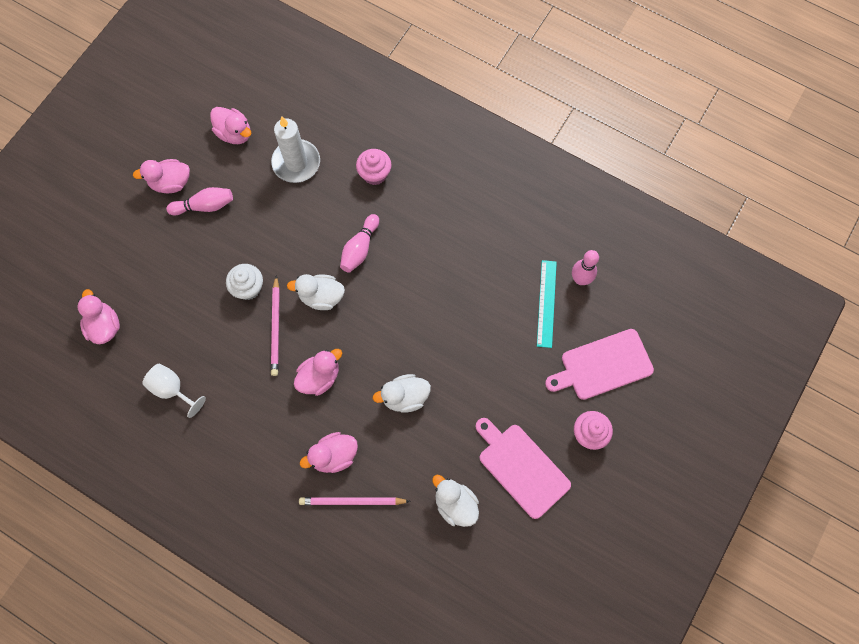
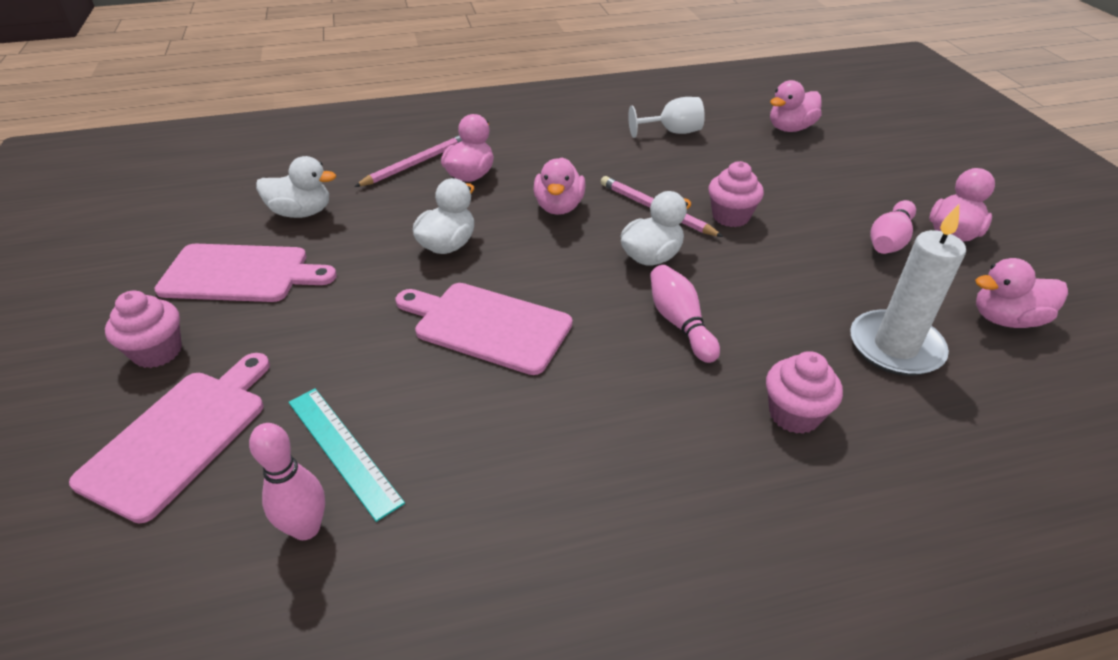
camera: 135 degrees right, 30 degrees down
pink duck [77,289,120,344] -> pink duck turned 120 degrees clockwise [770,80,822,132]
white cupcake [226,264,263,300] -> pink cupcake [708,161,764,227]
none -> pink cutting board [396,283,572,375]

